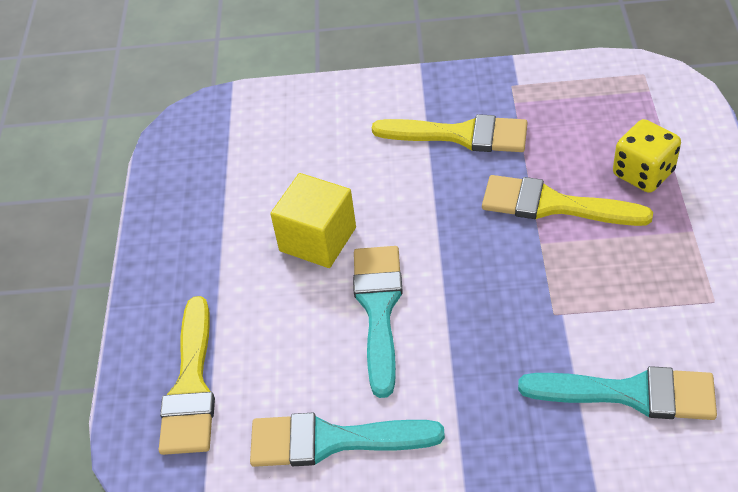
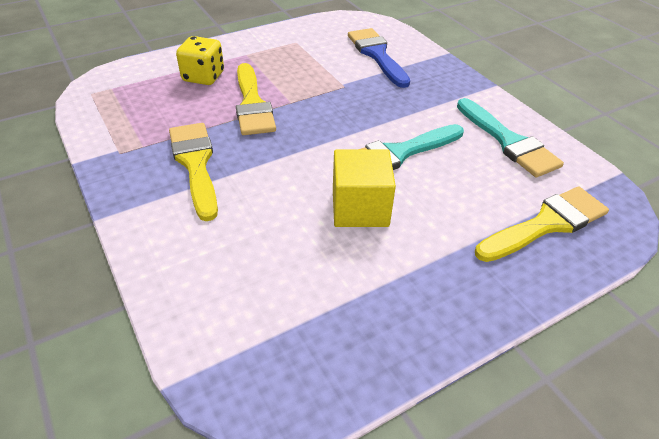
camera: 125 degrees left, 5 degrees down
turquoise brush [518,366,717,420] -> blue brush [348,28,410,88]

